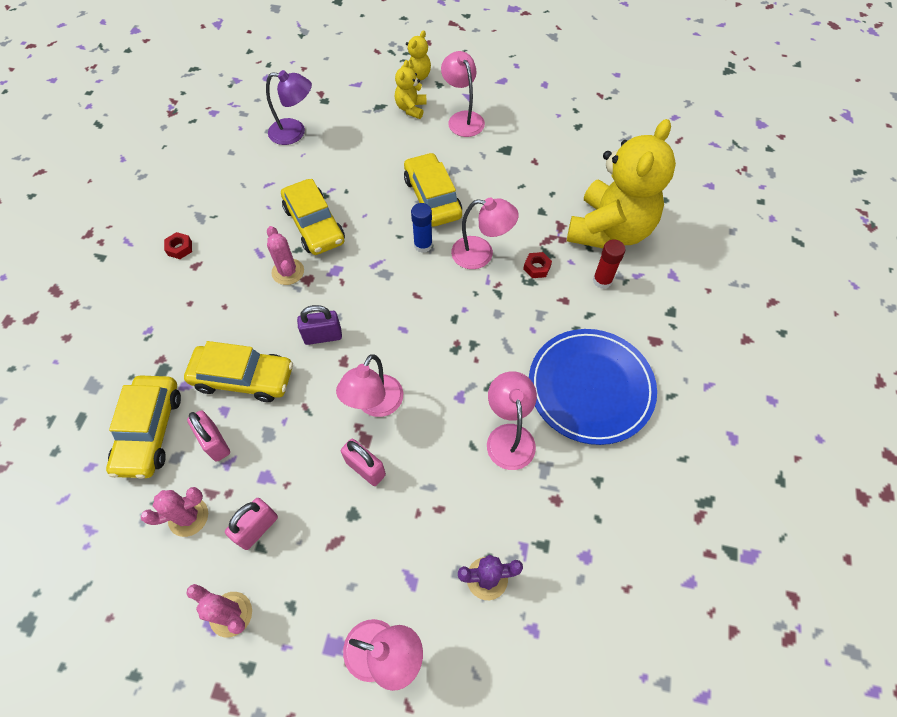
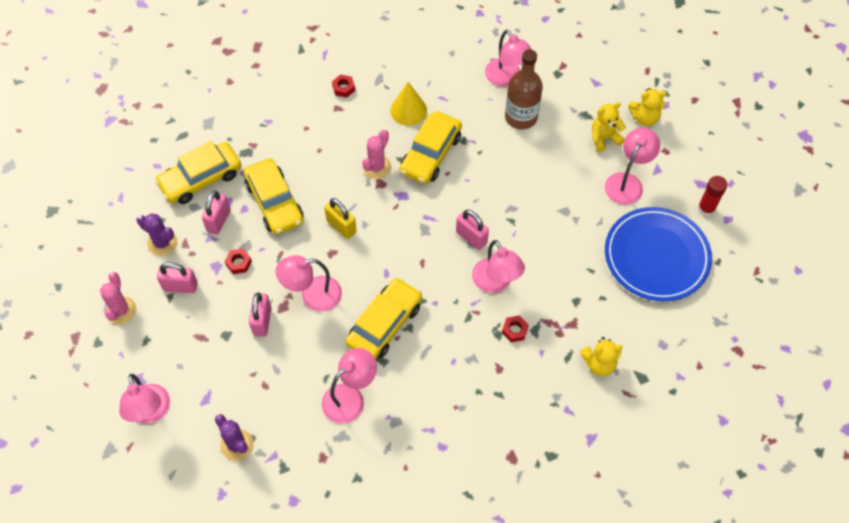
camera: 55 degrees right, 0 degrees up
pink cactus [141,487,208,537] -> purple cactus [137,213,177,256]
purple lamp [266,70,312,145] -> pink lamp [485,29,532,87]
purple padlock [297,305,342,345] -> yellow padlock [324,198,357,239]
yellow car [404,152,462,227] -> yellow car moved to [346,278,422,359]
blue glue stick [411,203,433,253] -> pink padlock [456,210,489,250]
blue plate [529,329,657,445] -> blue plate moved to [605,207,712,301]
yellow teddy bear [567,119,676,248] -> yellow teddy bear [580,337,623,376], size x0.43
red glue stick [593,239,626,289] -> red glue stick moved to [698,176,727,216]
none -> red nut [225,249,252,274]
none -> yellow cone [390,82,427,126]
none -> brown bottle [505,49,543,130]

